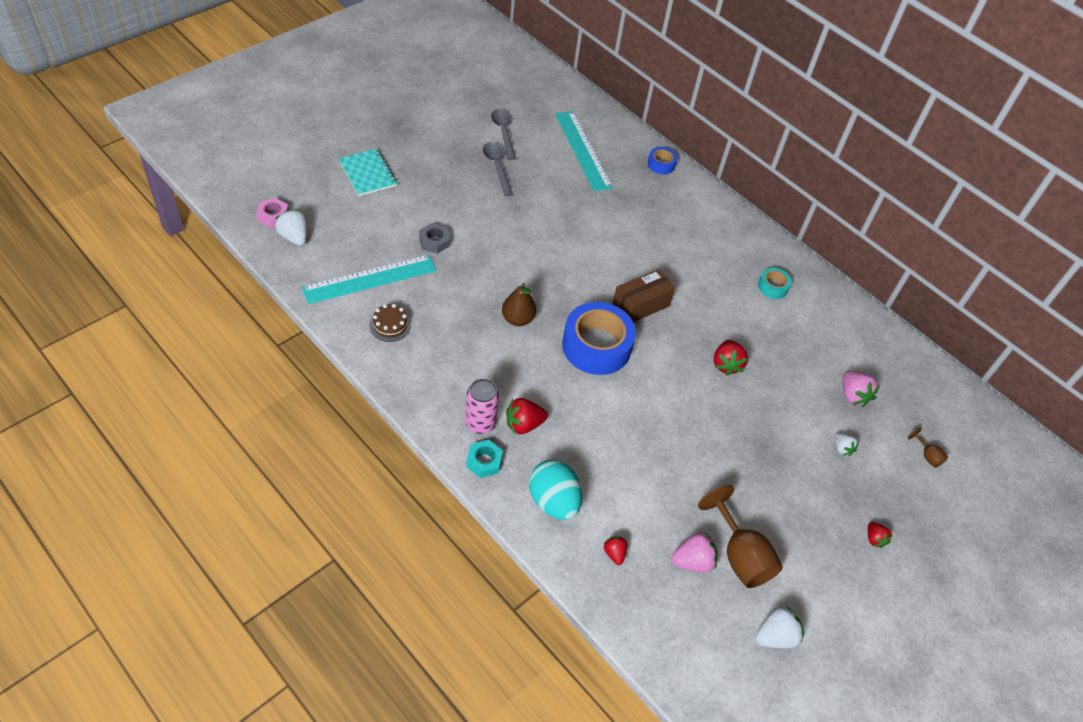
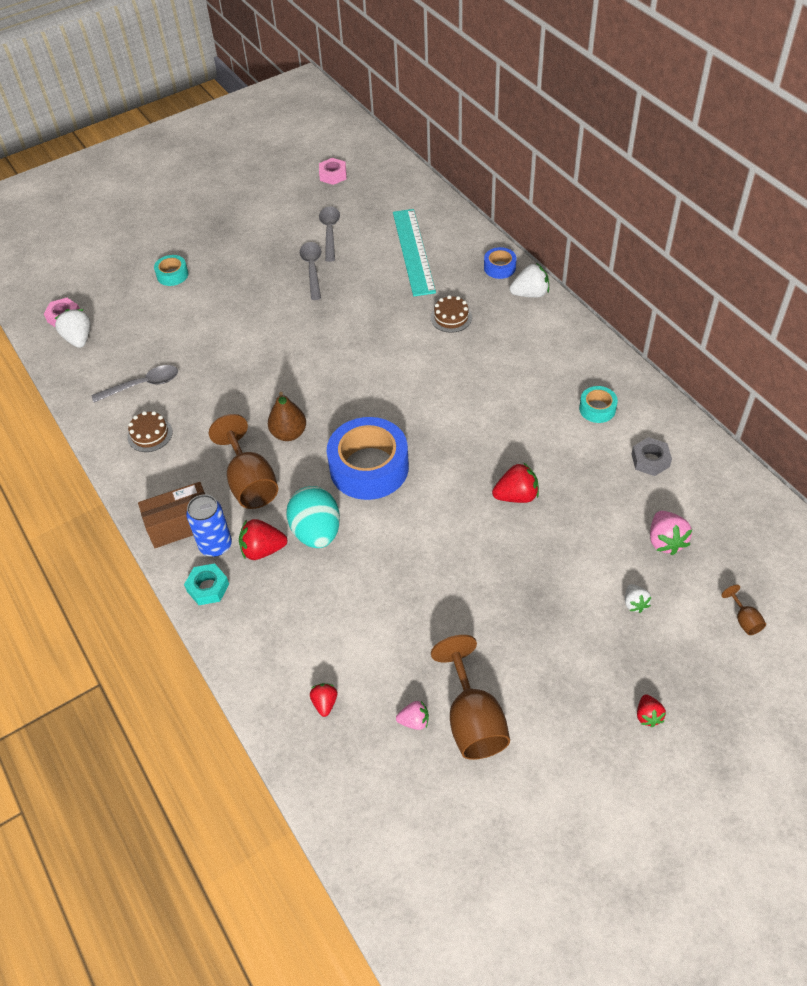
camera: 20 degrees right, 0 degrees up
turquoise ruler [302,254,436,304] -> grey spoon [91,365,178,402]
turquoise notebook [339,149,397,196] -> turquoise tape [154,255,189,286]
grey nut [419,223,450,254] -> grey nut moved to [631,437,672,476]
pink can [465,379,499,434] -> blue can [186,495,232,557]
turquoise egg [529,460,582,520] -> turquoise egg moved to [286,486,340,548]
brown box [612,269,675,322] -> brown box moved to [138,482,205,548]
pink strawberry [671,532,717,572] -> pink strawberry [396,701,429,730], size x0.62
red strawberry [713,340,748,376] -> red strawberry turned 120 degrees counterclockwise [492,462,539,503]
white strawberry [756,606,804,648] -> white strawberry moved to [510,263,549,298]
none -> brown goblet [209,414,278,509]
none -> pink nut [319,158,347,185]
none -> brown cake [431,295,472,333]

